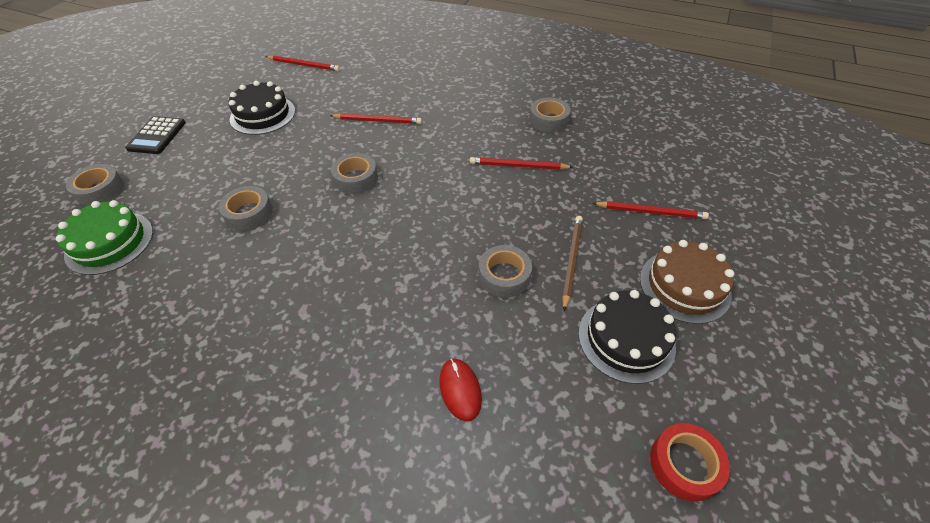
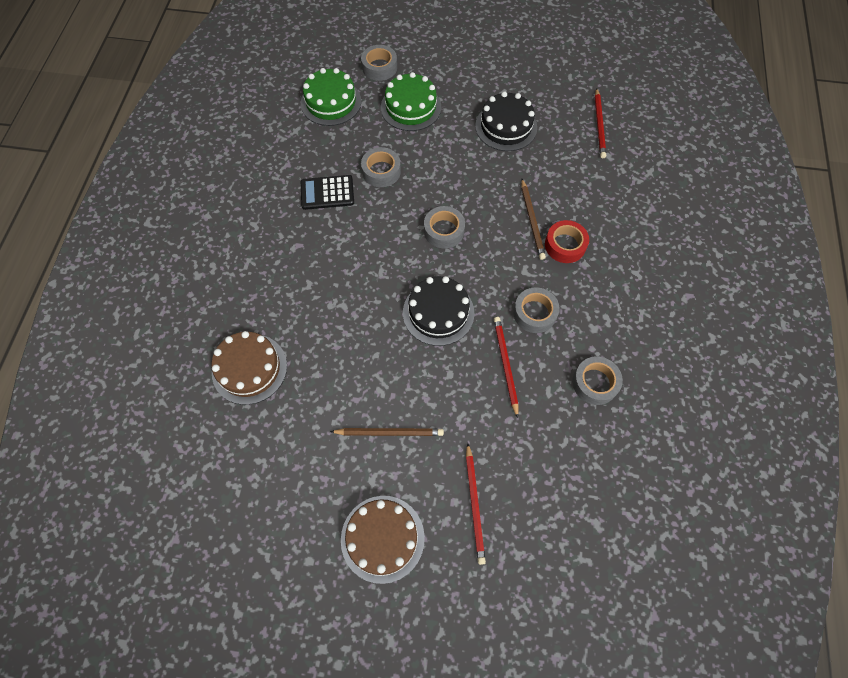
camera: 75 degrees right, 15 degrees up
black calculator [125,116,186,154] -> black calculator moved to [301,175,354,210]
red pencil [330,113,422,124] -> brown pencil [521,179,546,260]
red mouse [439,359,482,421] -> brown cake [211,331,287,405]
grey tape [479,245,532,297] -> grey tape moved to [513,287,560,333]
black cake [578,290,676,384] -> black cake moved to [403,276,475,346]
red tape [650,423,730,501] -> red tape moved to [545,220,589,263]
none -> green cake [381,72,441,131]

